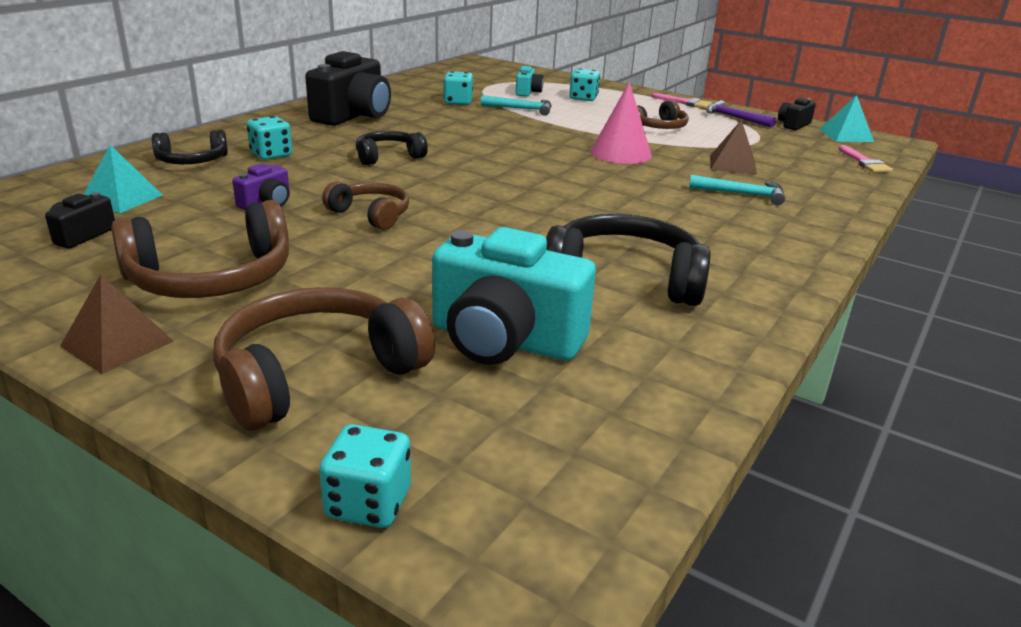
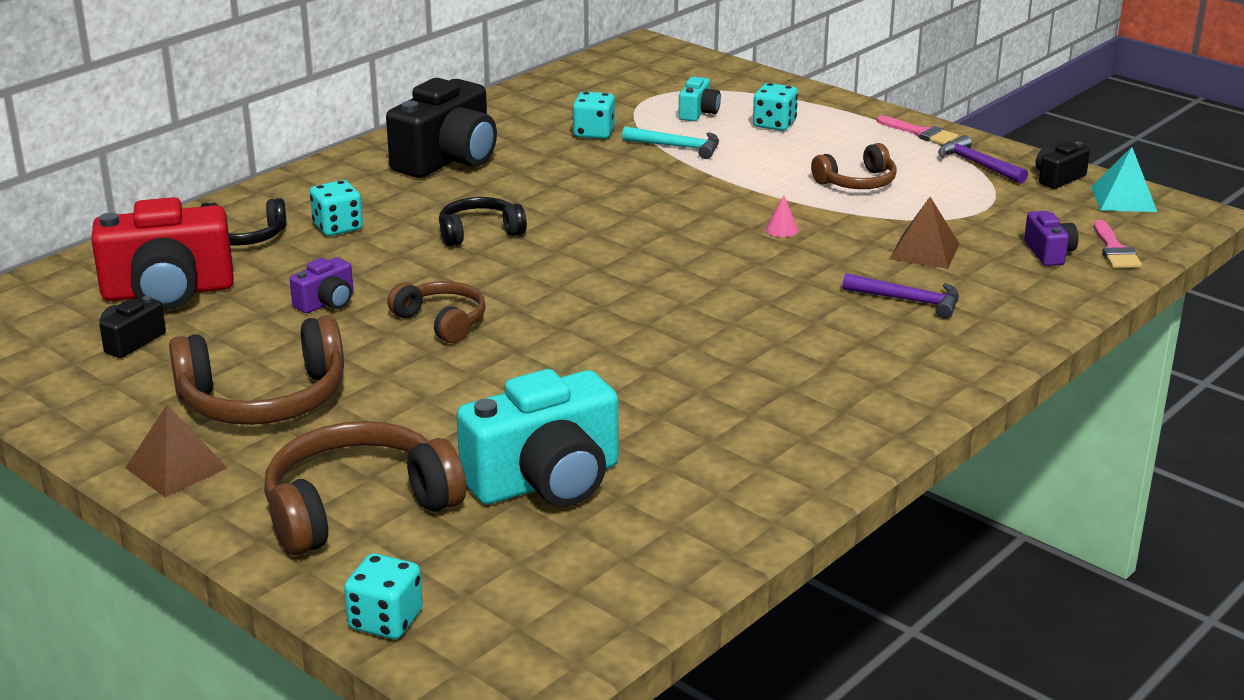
camera: 10 degrees right, 0 degrees up
turquoise pyramid [83,145,162,213] -> red camera [91,197,234,310]
turquoise camera [432,227,596,365] -> turquoise camera turned 60 degrees counterclockwise [457,369,618,507]
black headphones [546,214,711,306] -> none
pink cone [590,82,652,164] -> pink cone [766,195,799,237], size x0.41
turquoise hammer [689,175,785,205] -> purple hammer [842,273,959,319]
none -> purple camera [1024,211,1078,266]

